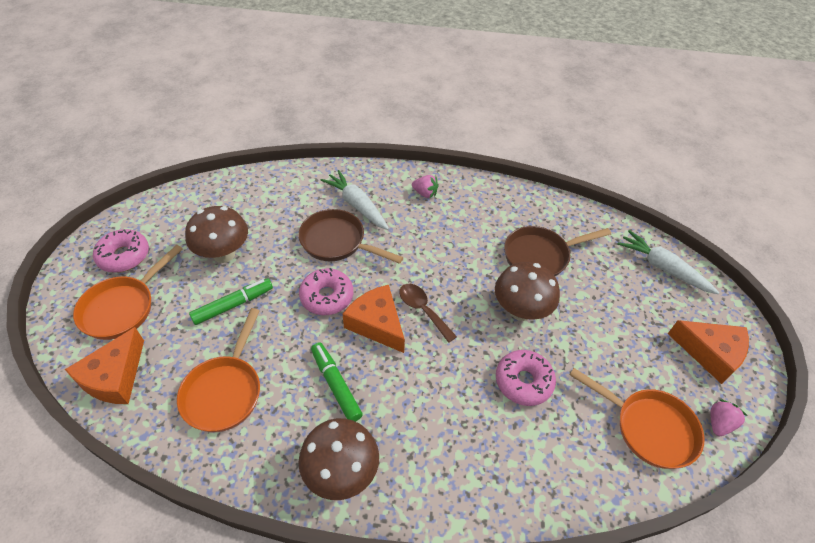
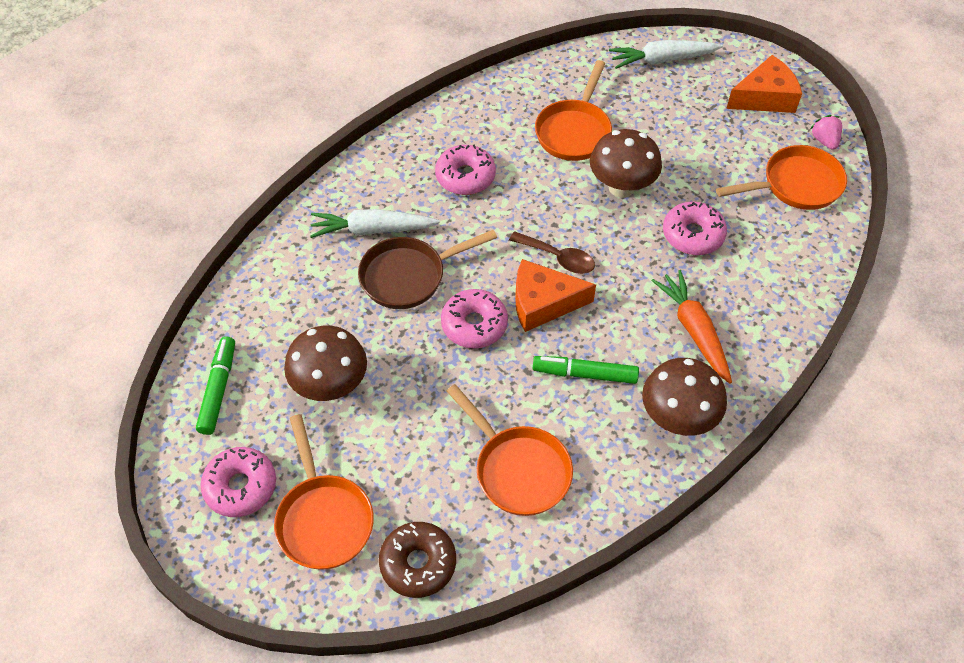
camera: 50 degrees left, 5 degrees up
orange cheese [65,327,144,404] -> brown donut [379,522,456,598]
green marker [189,278,273,325] -> green marker moved to [196,336,235,435]
brown spoon [399,284,457,343] -> brown spoon turned 150 degrees counterclockwise [509,231,595,274]
pink strawberry [412,175,438,198] -> none
brown pan [504,226,611,276] -> orange pan [535,60,612,161]
none -> pink donut [435,144,496,195]
none -> orange carrot [652,270,732,384]

